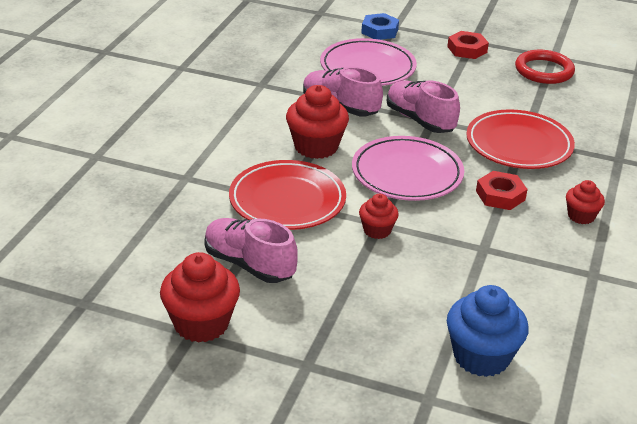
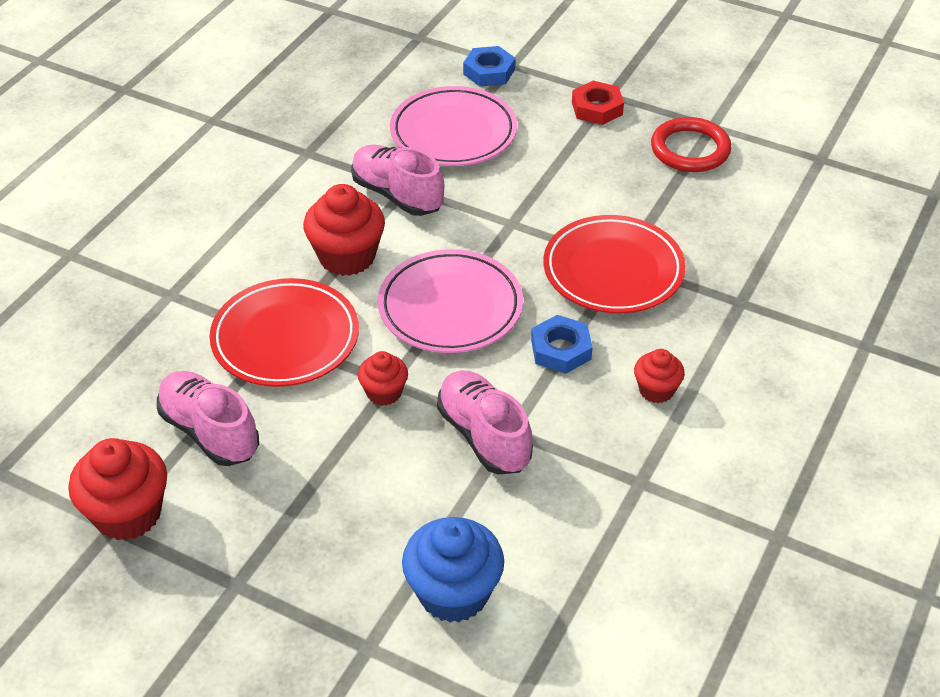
camera: 10 degrees right, 10 degrees up
pink shoe [386,81,460,133] -> pink shoe moved to [437,370,533,474]
red nut [476,171,527,210] -> blue nut [531,315,593,374]

